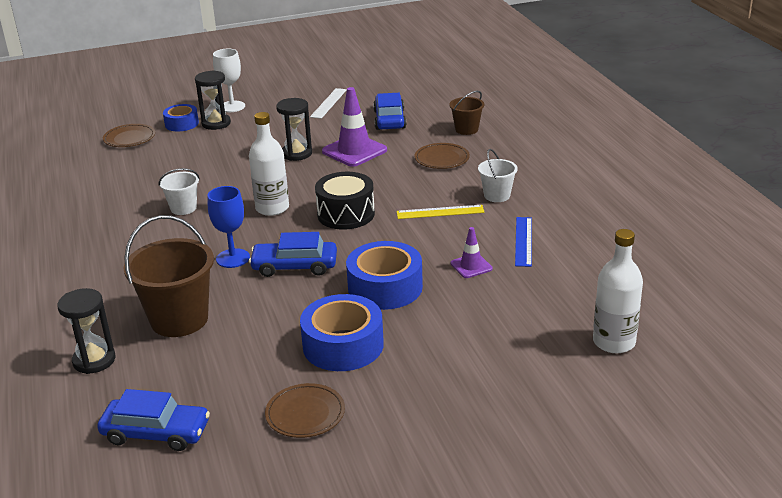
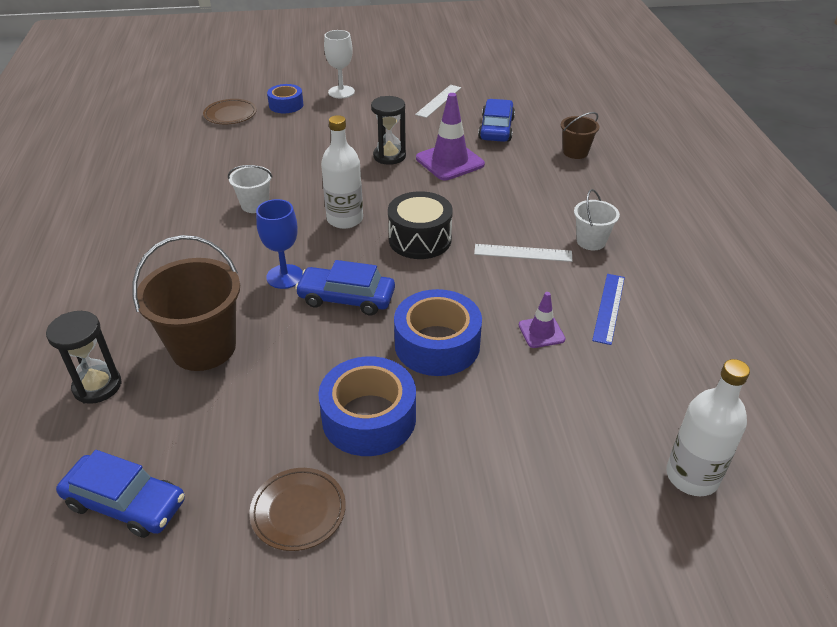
camera: 10 degrees right, 10 degrees up
black hourglass [195,70,231,130] -> none
yellow ruler [397,205,485,219] -> white ruler [474,244,572,262]
brown plate [414,143,470,169] -> none

